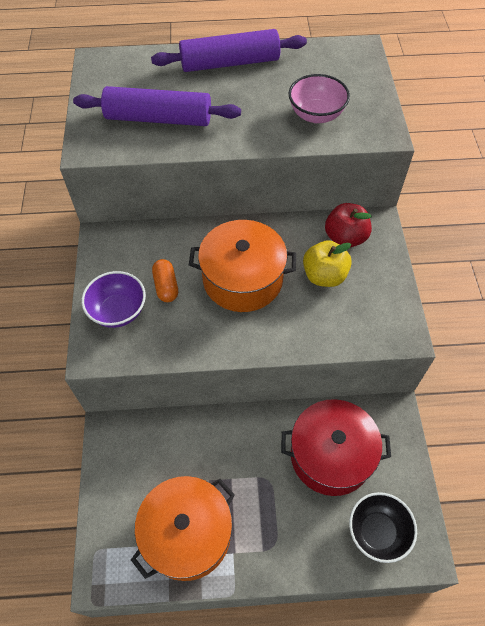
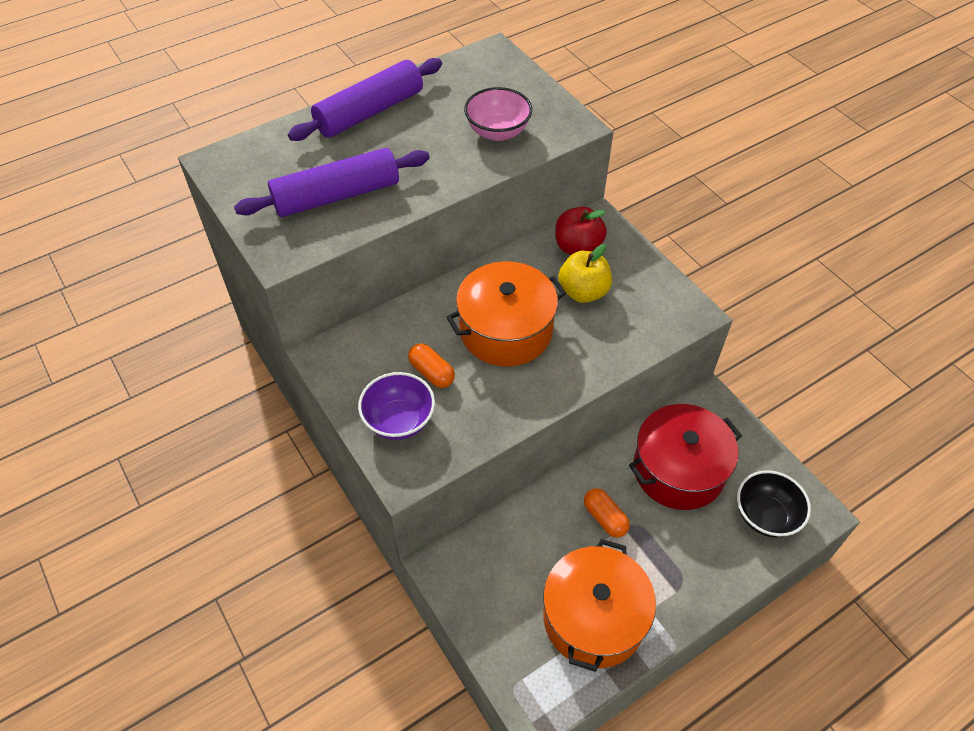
camera: 30 degrees left, 5 degrees down
none -> orange capsule [584,488,630,537]

